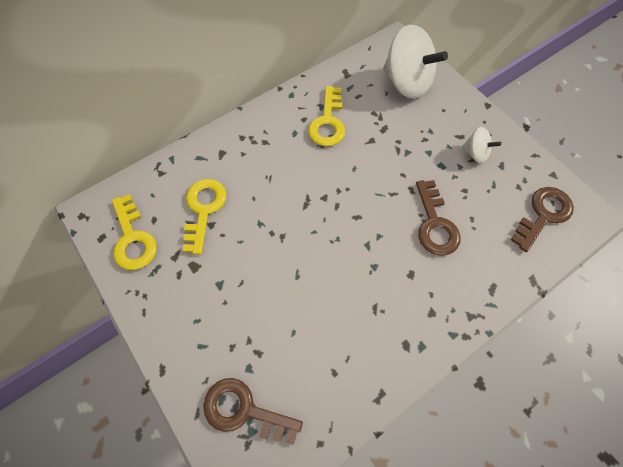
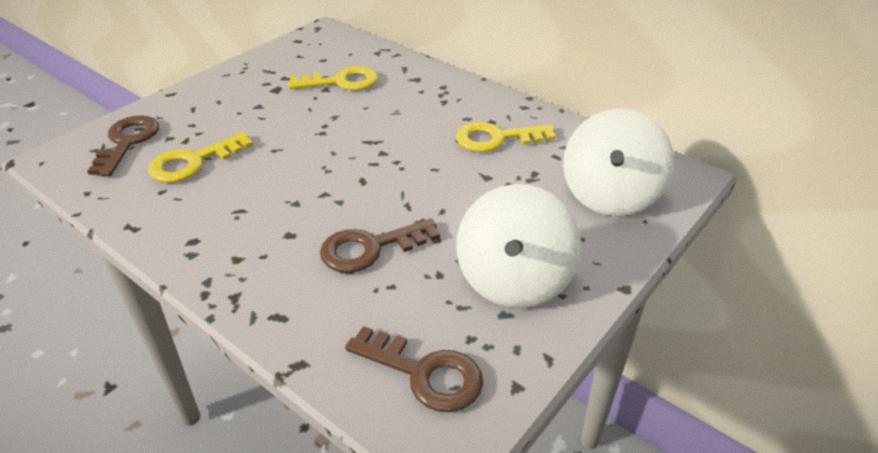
camera: 75 degrees right, 25 degrees down
yellow key [112,194,157,270] -> yellow key moved to [148,132,253,183]
white spinning top [462,127,501,164] -> white spinning top [456,184,581,308], size x2.03

